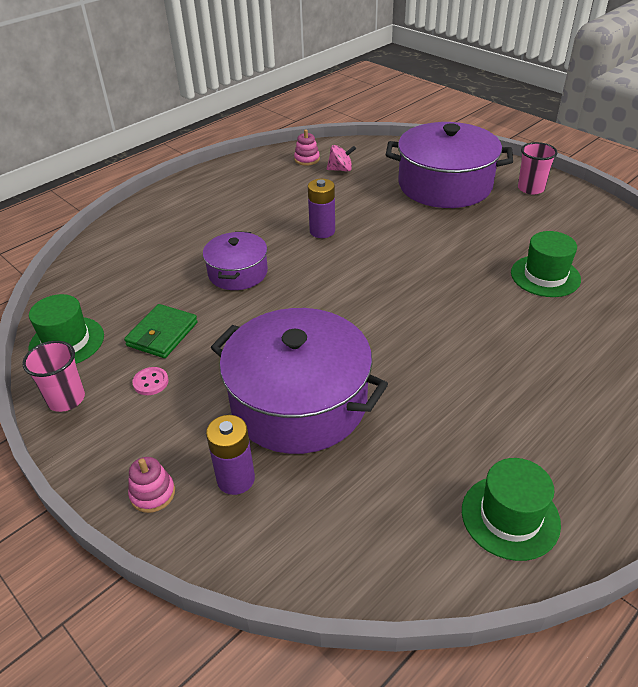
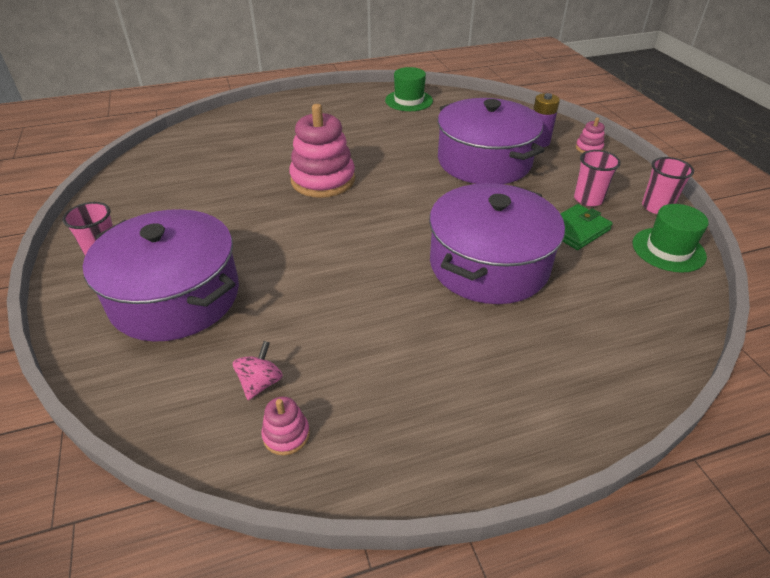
camera: 155 degrees left, 0 degrees up
pink button [132,367,169,395] -> pink cup [574,150,621,206]
purple pot [203,231,268,290] -> purple pot [429,183,565,304], size x1.83
purple battery [308,179,335,238] -> none
pink spinning top [327,145,356,172] -> pink spinning top turned 90 degrees clockwise [233,341,283,400]
green hat [511,231,581,297] -> none
none -> pink stacking toy [289,104,355,198]

